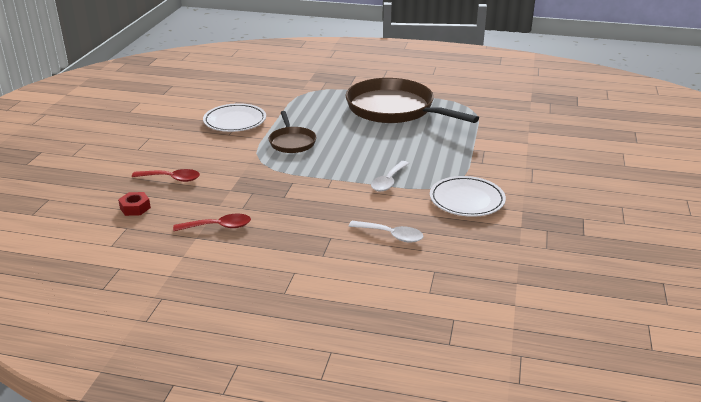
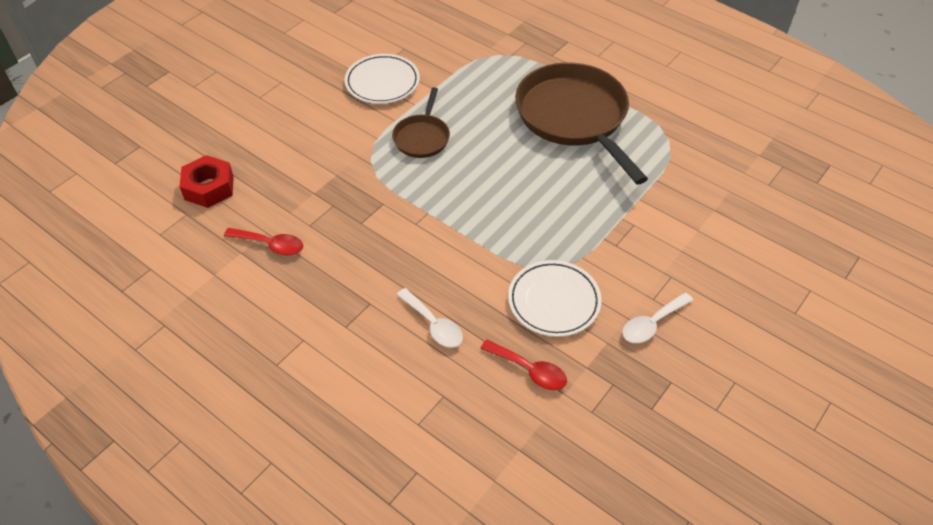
camera: 25 degrees right, 20 degrees up
red nut [118,192,151,216] -> red nut [179,155,234,208], size x1.63
red spoon [132,169,200,182] -> red spoon moved to [480,339,567,390]
white spoon [371,161,409,191] -> white spoon moved to [622,292,693,343]

